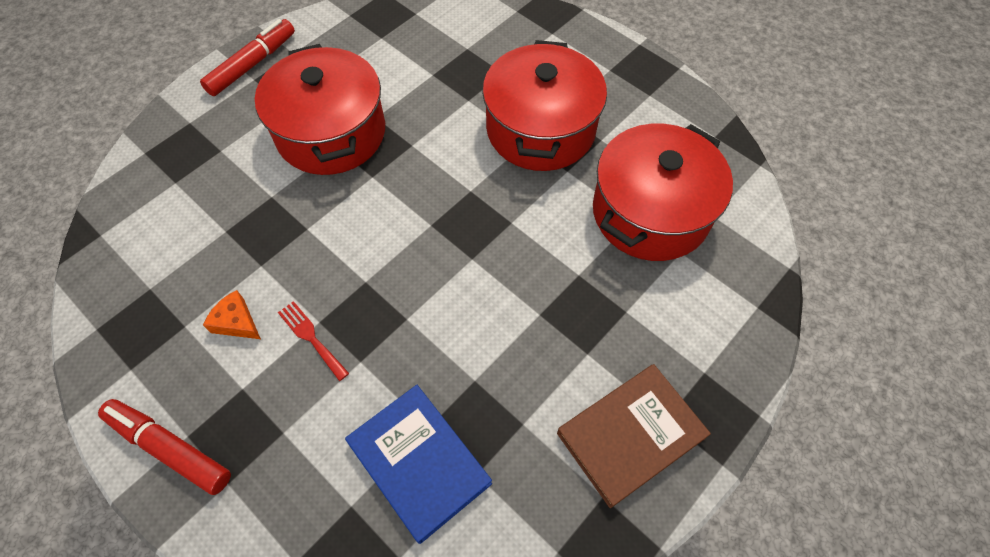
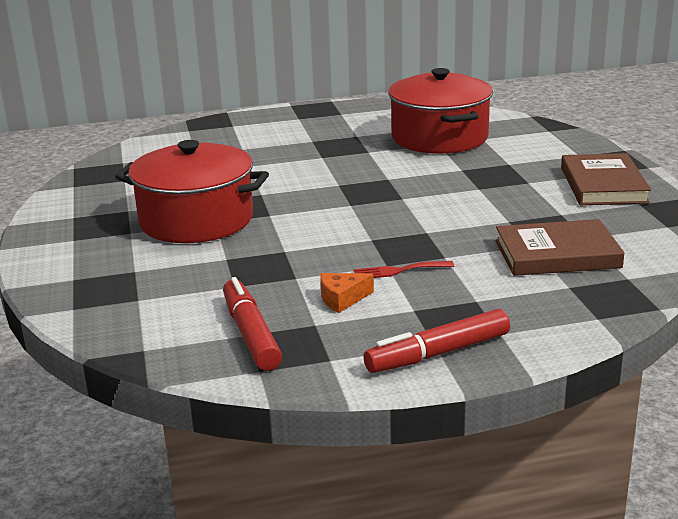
camera: 55 degrees left, 35 degrees down
red marker [200,19,295,96] -> red marker moved to [223,277,282,371]
blue book [345,385,492,544] -> brown book [495,219,624,276]
red pot [482,40,607,171] -> none

